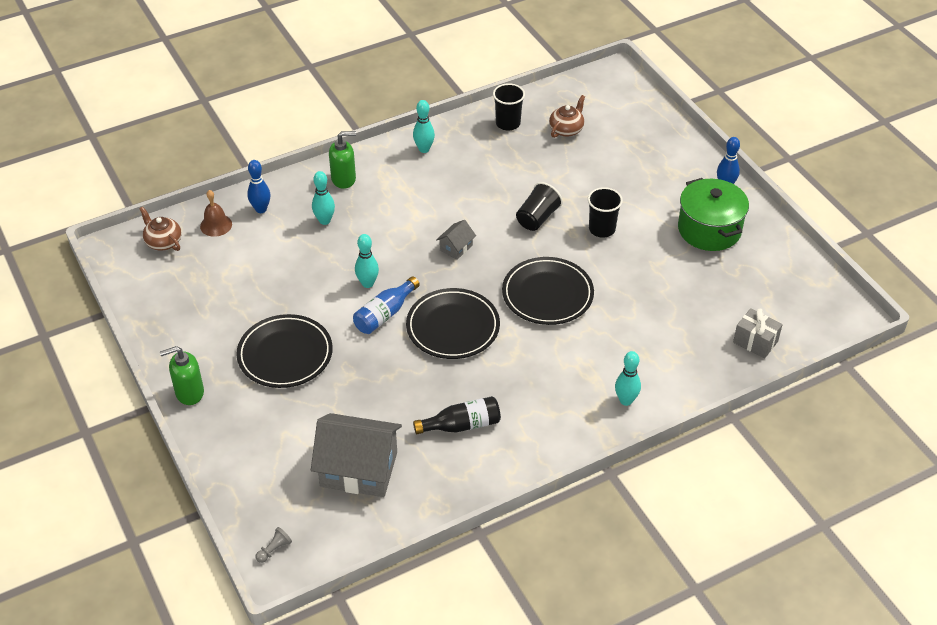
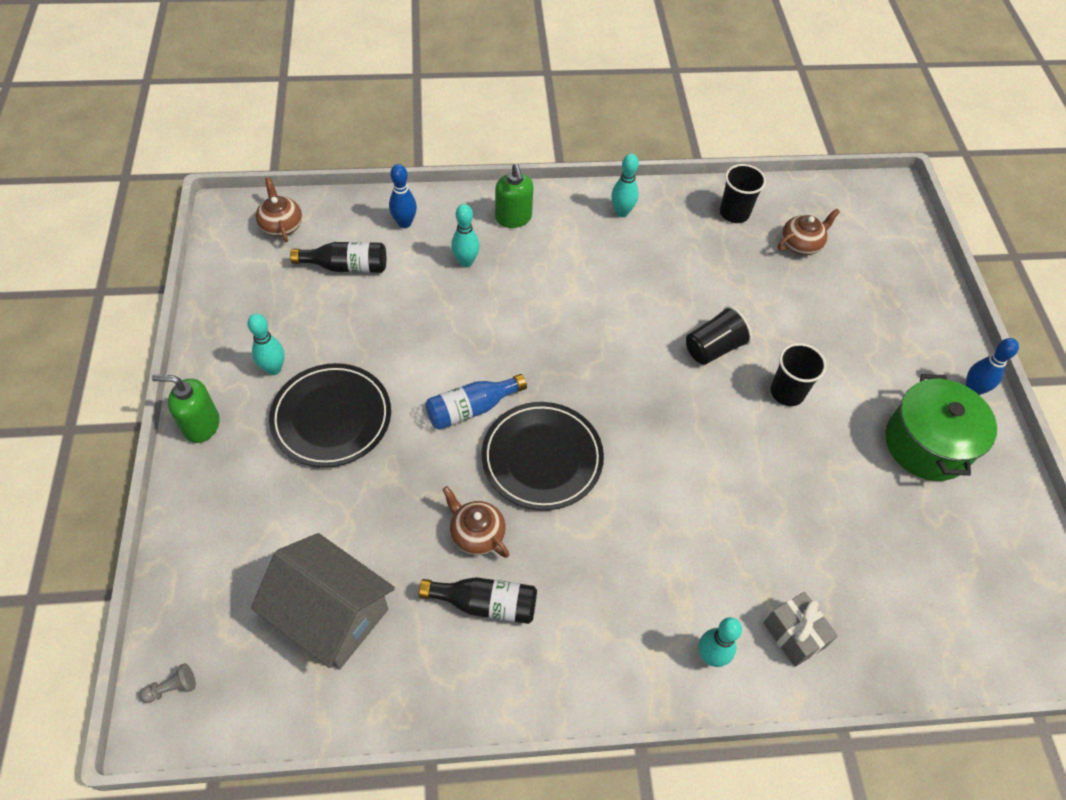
camera: 20 degrees right, 10 degrees up
brown bell [200,190,232,237] -> none
green soap dispenser [329,131,356,189] -> green soap dispenser turned 60 degrees clockwise [495,164,534,228]
turquoise bowling pin [355,234,379,288] -> turquoise bowling pin moved to [247,314,285,375]
grey house [436,220,476,260] -> none
black plate [502,257,594,325] -> none
grey gift [733,308,783,359] -> grey gift moved to [763,592,838,667]
none -> black bottle [290,242,386,273]
none -> brown teapot [443,486,509,558]

